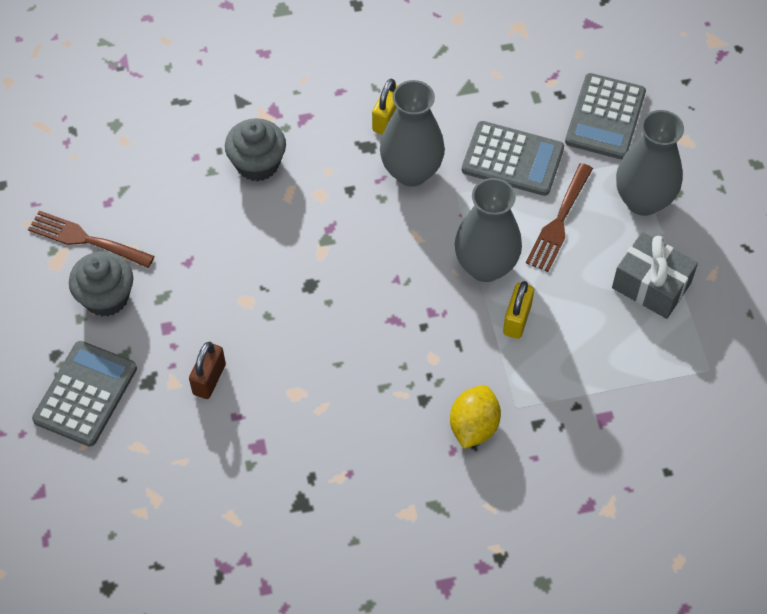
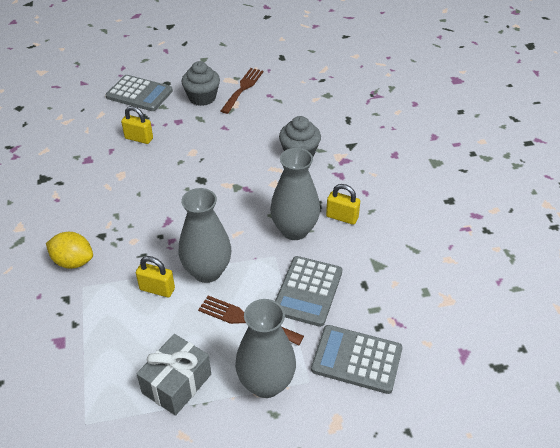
camera: 90 degrees right, 15 degrees down
brown padlock [189,341,226,399] -> yellow padlock [121,106,153,144]

